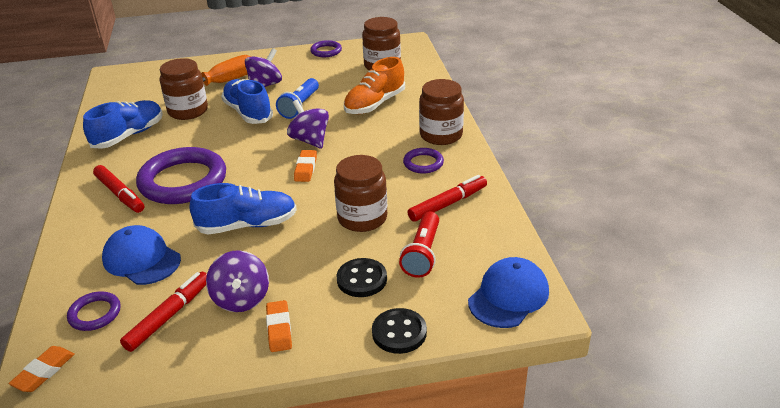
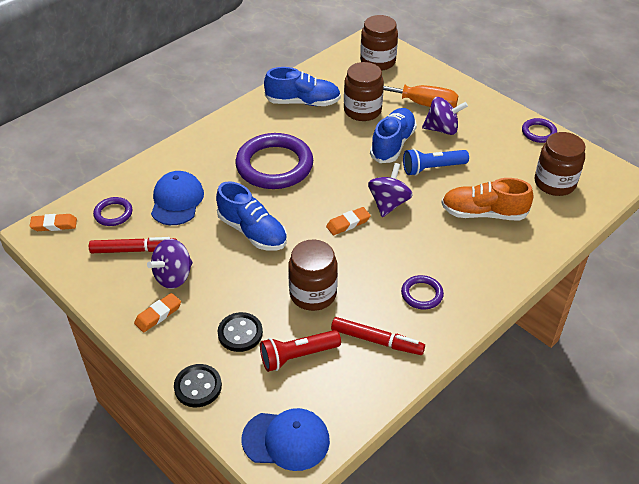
camera: 55 degrees right, 10 degrees up
red marker [93,165,144,213] -> none
brown jar [419,79,464,145] -> brown jar moved to [360,15,398,71]

